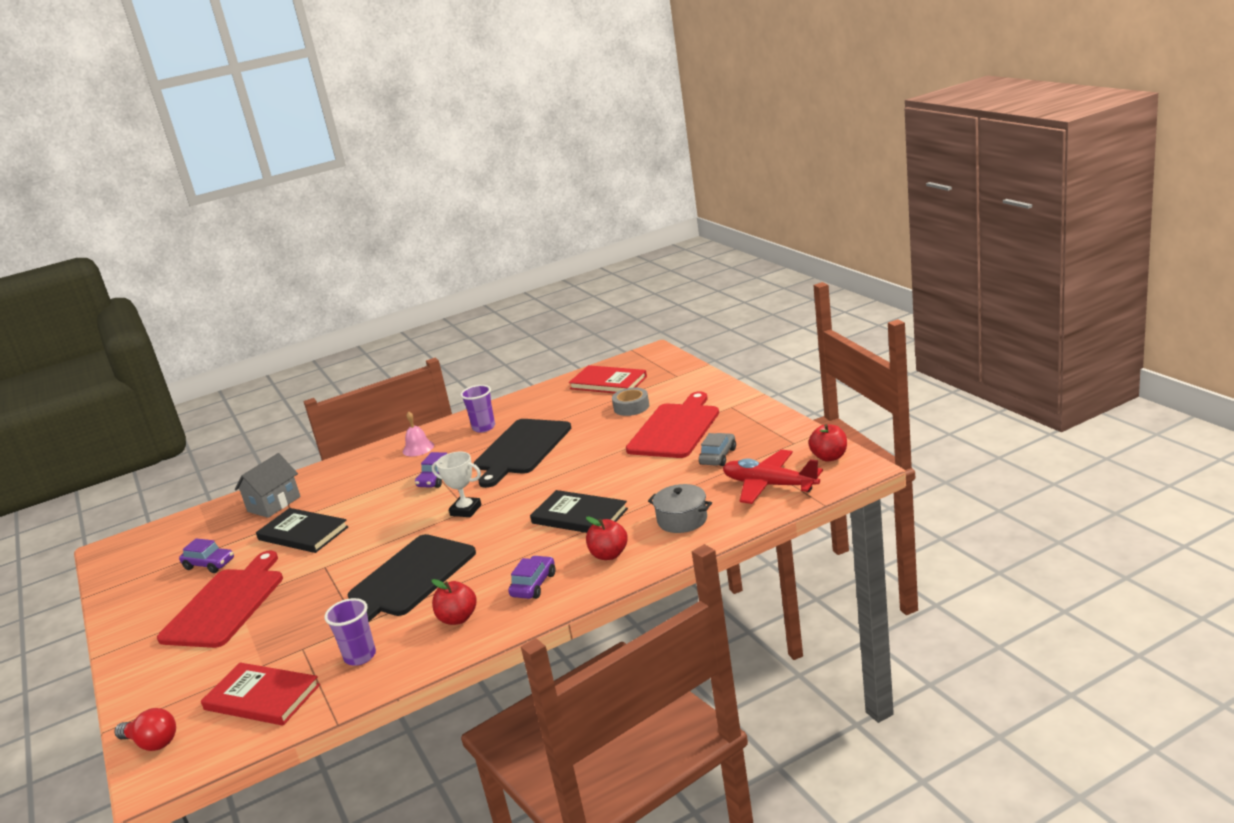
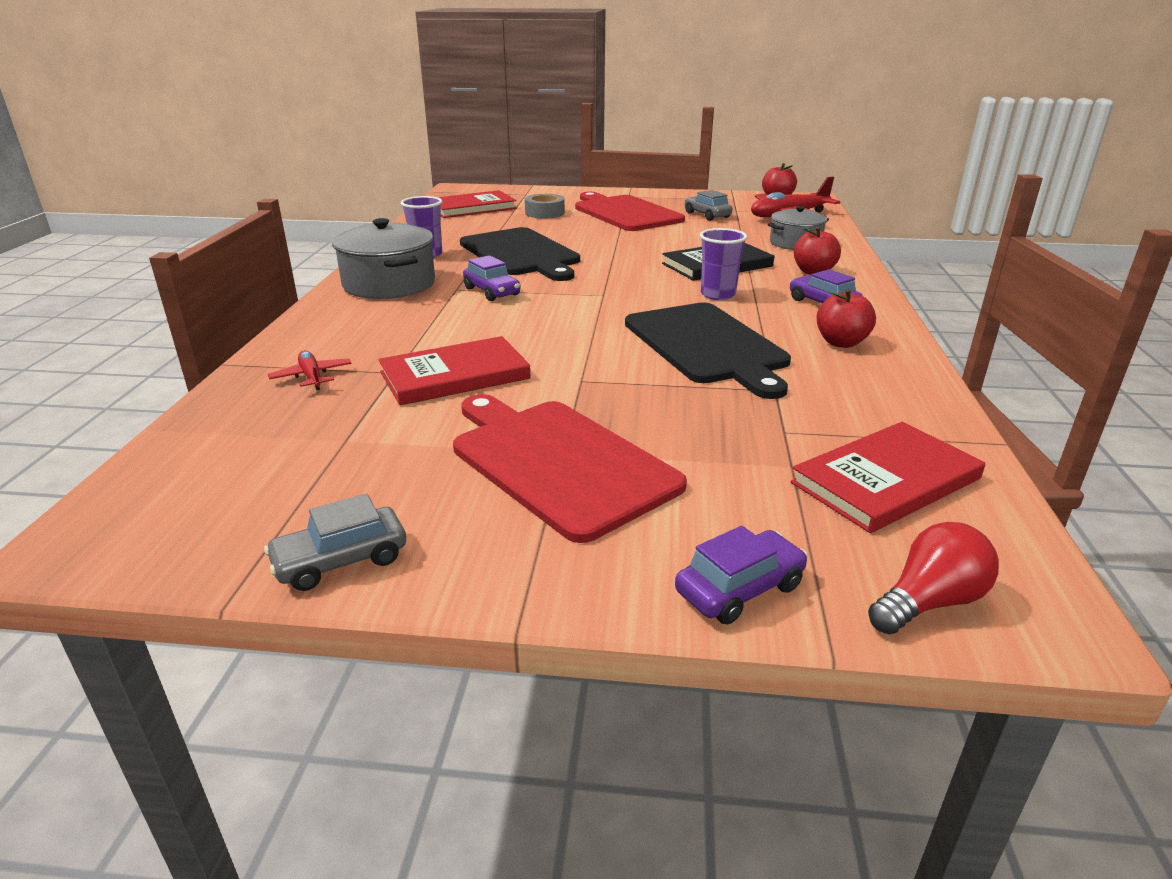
camera: 60 degrees left, 5 degrees up
purple car [179,538,234,573] -> purple car moved to [675,526,808,625]
grey house [235,453,300,518] -> red plane [268,351,352,390]
black book [256,508,349,553] -> red book [378,336,531,405]
purple cup [324,598,376,666] -> purple cup moved to [700,228,748,300]
pink bell [403,411,434,456] -> grey pot [332,218,435,299]
white trophy [432,452,481,517] -> none
none -> grey car [264,494,406,591]

